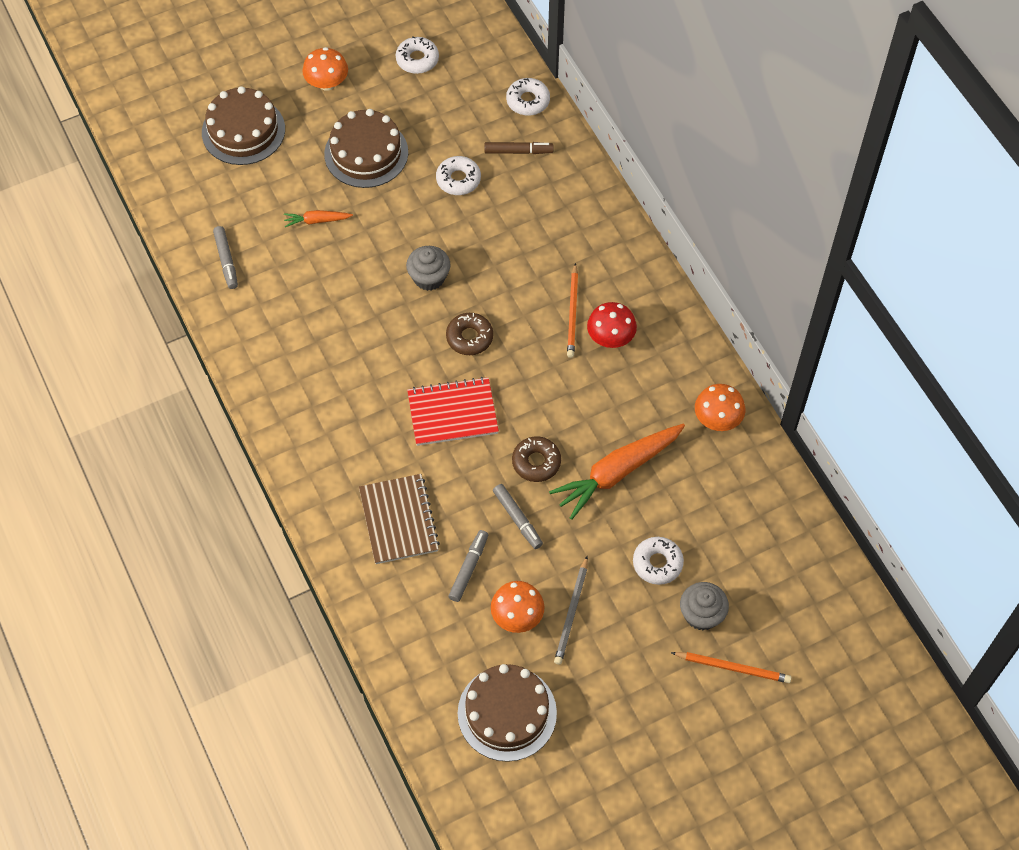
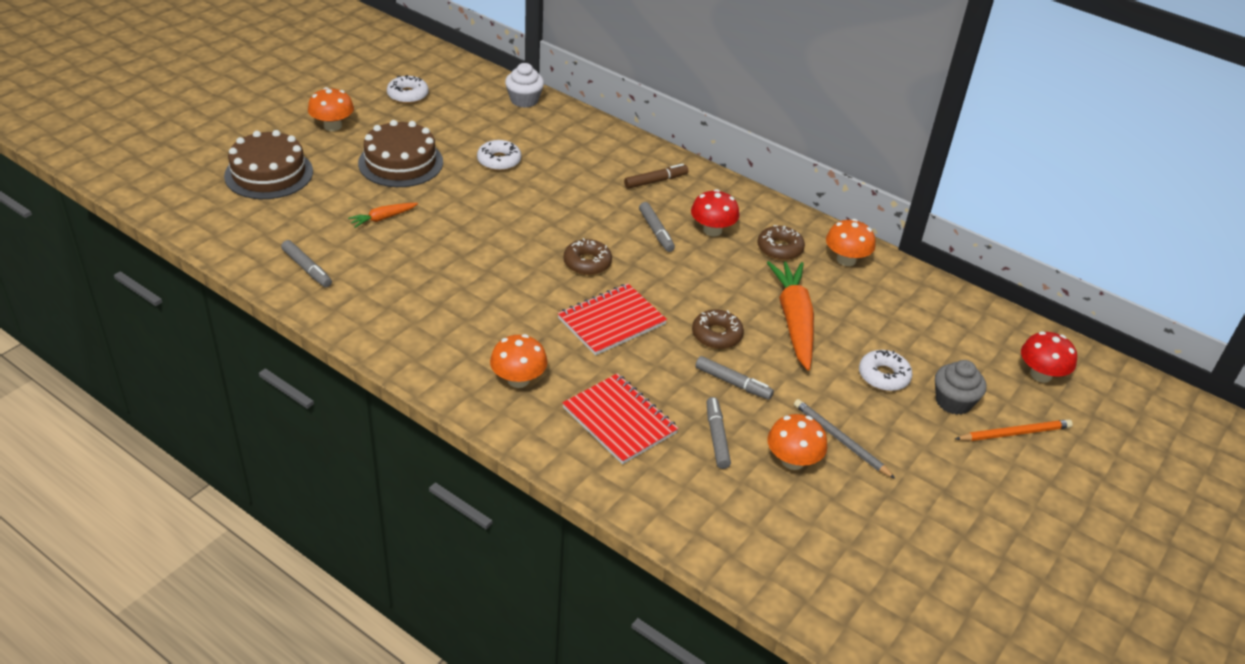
camera: 30 degrees left, 20 degrees down
brown notebook [359,474,440,564] -> red notebook [562,373,679,464]
grey cupcake [406,246,451,291] -> none
brown cake [458,664,557,762] -> none
brown marker [484,142,554,154] -> brown marker moved to [624,164,689,189]
white donut [506,78,550,116] -> white cupcake [505,63,544,108]
orange carrot [549,424,685,520] -> orange carrot turned 150 degrees clockwise [767,261,814,371]
grey pencil [554,556,588,665] -> grey pencil turned 150 degrees clockwise [794,399,895,479]
orange pencil [567,263,578,358] -> none
none -> orange mushroom [490,334,548,388]
none -> grey marker [639,202,675,252]
none -> brown donut [757,225,805,260]
none -> red mushroom [1021,331,1077,383]

